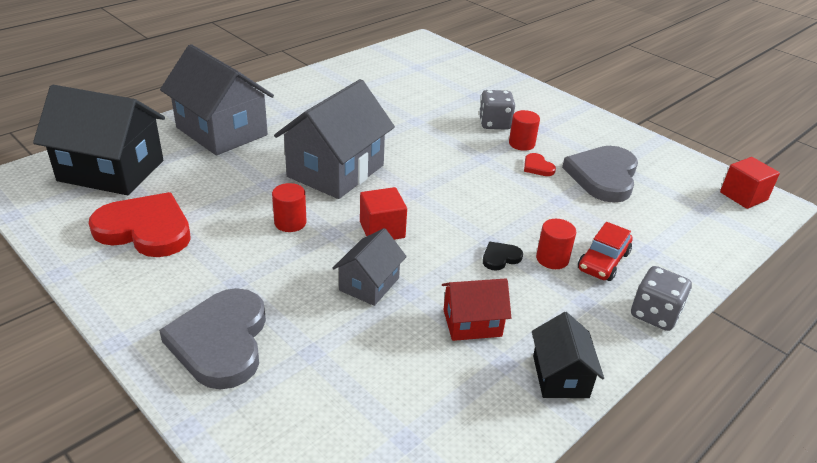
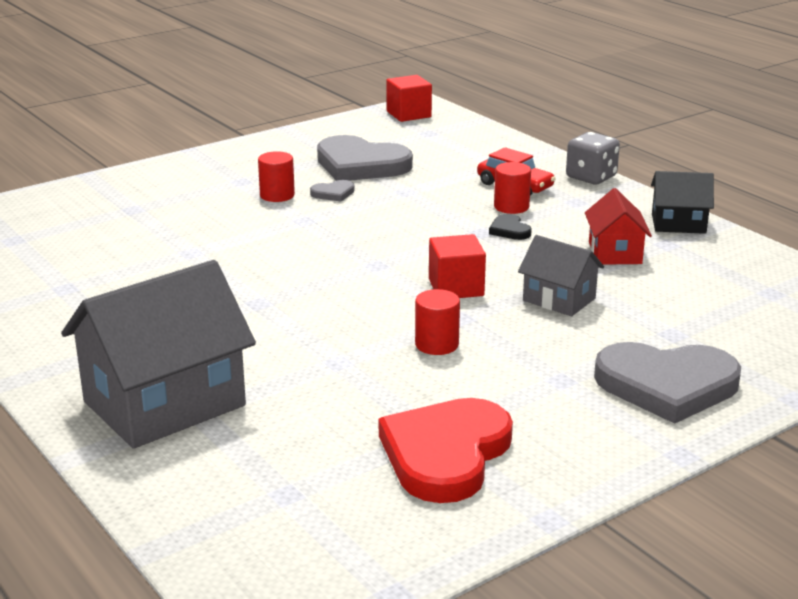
camera: 80 degrees left, 10 degrees down
black house [33,85,165,195] -> none
grey house [274,79,395,199] -> none
grey dice [479,90,515,130] -> none
red heart [524,153,556,176] -> grey heart [310,180,355,202]

